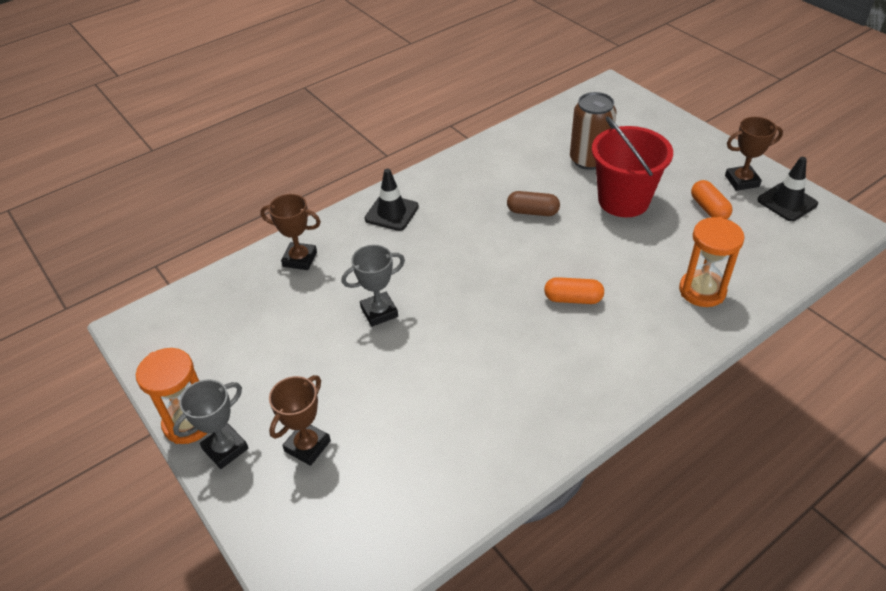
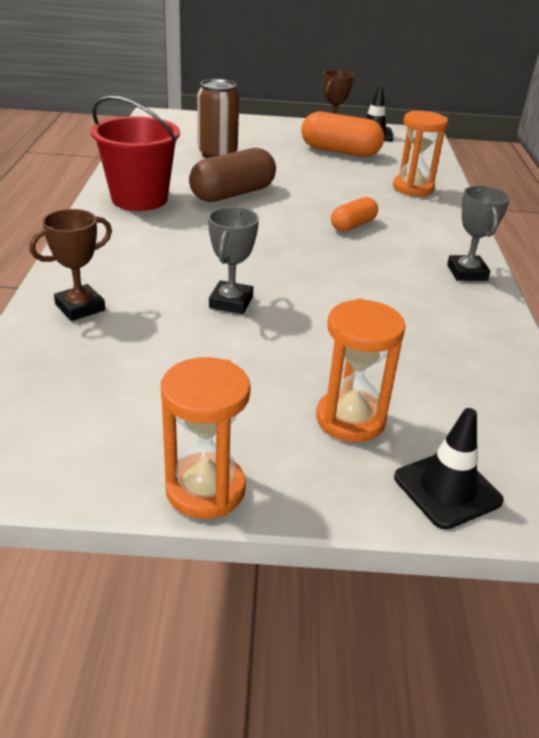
camera: 55 degrees left, 10 degrees down
grey trophy [173,379,249,469] -> grey trophy moved to [447,186,510,281]
brown trophy [269,375,331,466] -> orange hourglass [316,299,406,442]
black traffic cone [365,169,419,231] -> black traffic cone moved to [394,408,504,530]
brown capsule [507,191,560,216] -> brown capsule [189,148,276,202], size x1.75
red bucket [592,116,673,217] -> red bucket moved to [91,96,180,211]
orange capsule [691,180,733,219] -> orange capsule [301,112,384,157], size x1.75

